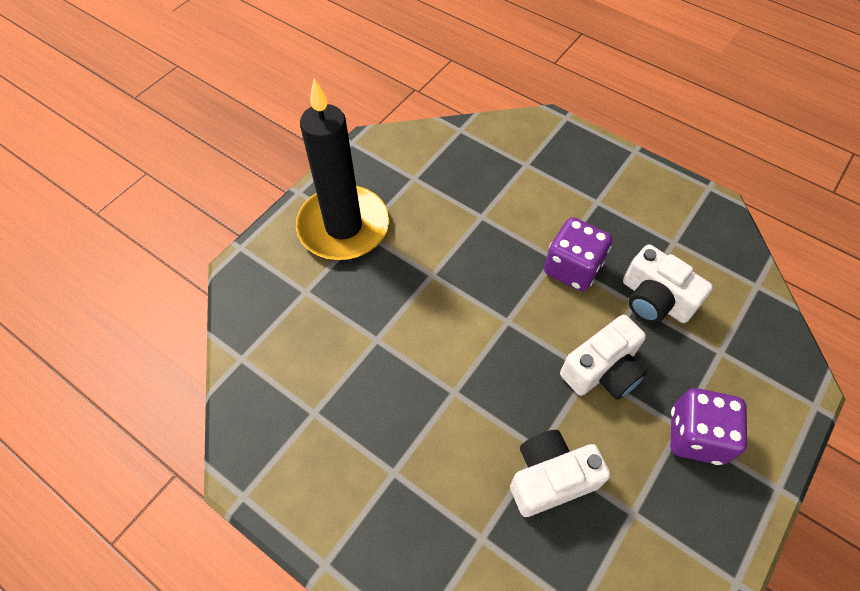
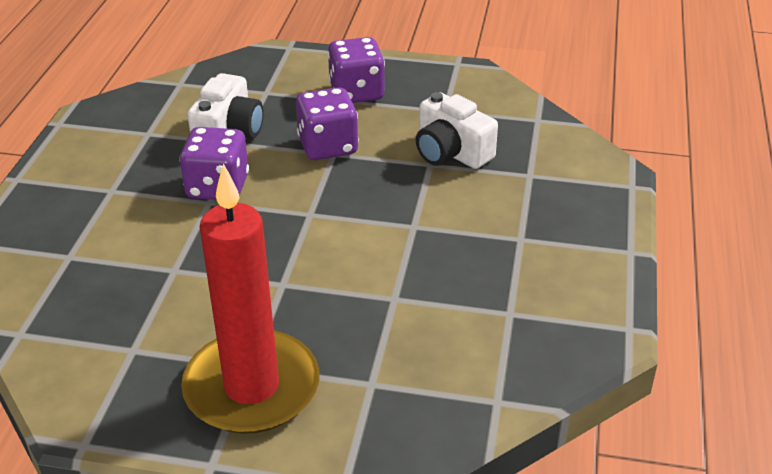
camera: 115 degrees left, 20 degrees down
black candle [296,79,389,260] -> red candle [181,164,319,434]
white camera [560,315,647,400] -> purple dice [296,87,359,160]

